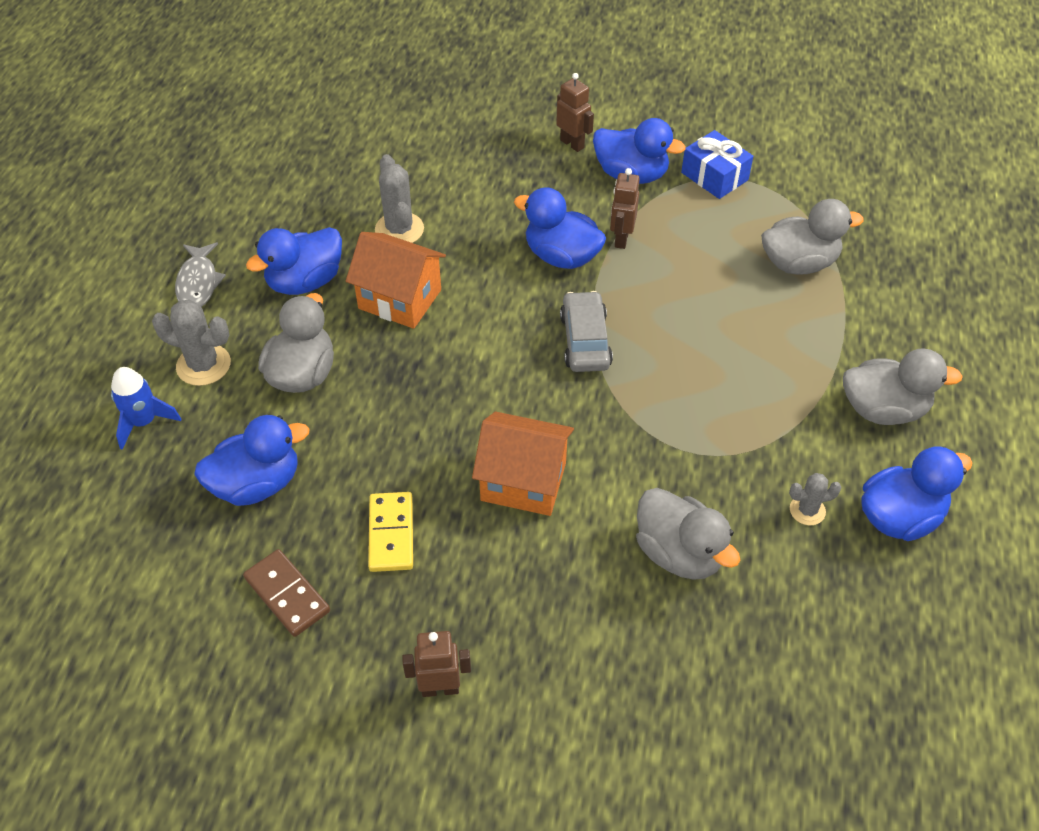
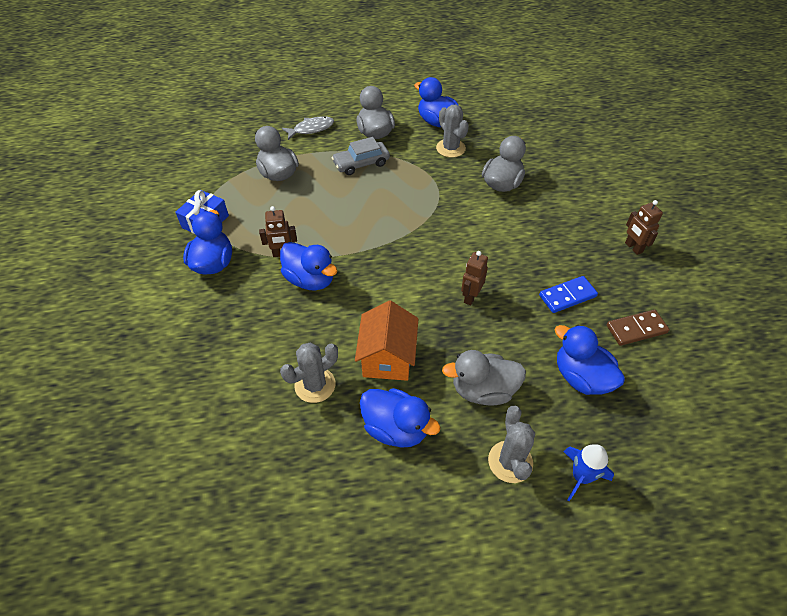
camera: 110 degrees left, 0 degrees up
grey fish [175,242,226,307] -> grey fish moved to [282,116,334,140]
brown domino [243,549,330,637] -> brown domino turned 45 degrees clockwise [607,310,670,346]
yellow domino [368,492,413,572] -> blue domino [539,276,598,313]
orange house [472,412,574,516] -> none
blue duck [514,187,606,269] -> blue duck turned 60 degrees counterclockwise [280,242,337,291]
brown robot [556,73,594,152] -> brown robot moved to [461,251,488,305]
grey car [560,291,613,372] -> grey car moved to [332,137,390,175]
grey cactus [789,473,842,525] -> grey cactus [436,104,469,158], size x1.66

